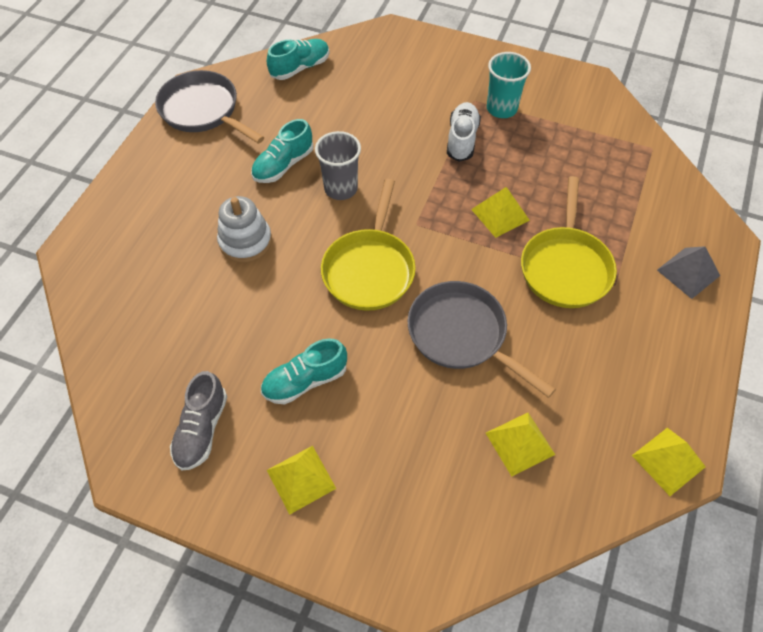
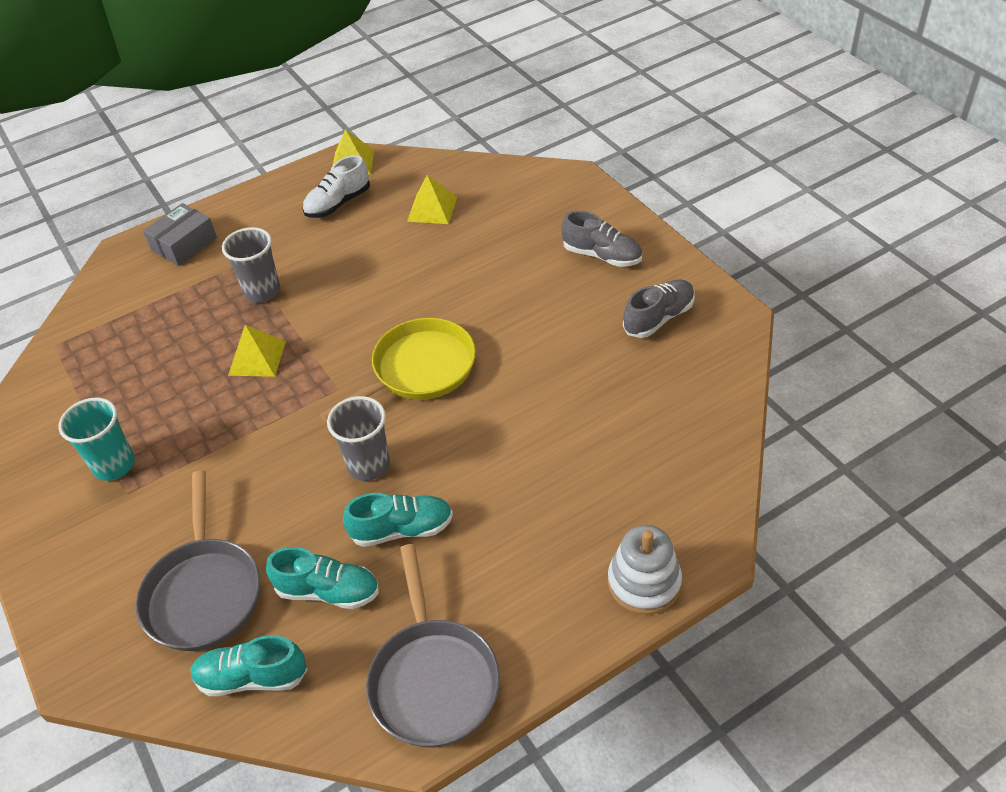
camera: 140 degrees left, 10 degrees down
white stacking toy [217,196,272,263] -> white stacking toy moved to [608,525,682,614]
turquoise shoe [261,339,347,405] -> turquoise shoe moved to [266,547,379,609]
yellow pyramid [267,446,336,515] -> grey shoe [561,211,642,267]
grey pan [408,281,556,398] -> grey pan moved to [136,471,260,651]
white shoe [447,102,481,162] -> white shoe moved to [302,155,370,218]
yellow pan [521,176,617,308] -> grey cup [222,227,280,303]
grey pyramid [657,246,720,299] -> grey box [143,203,217,266]

